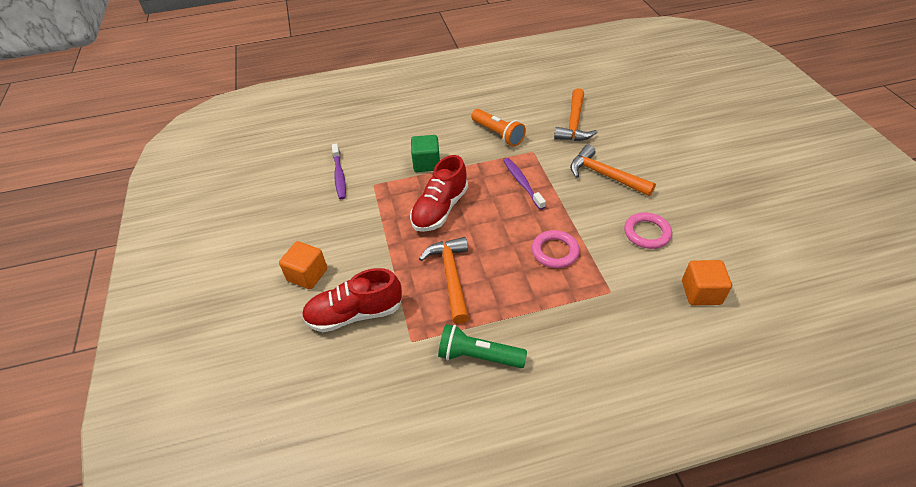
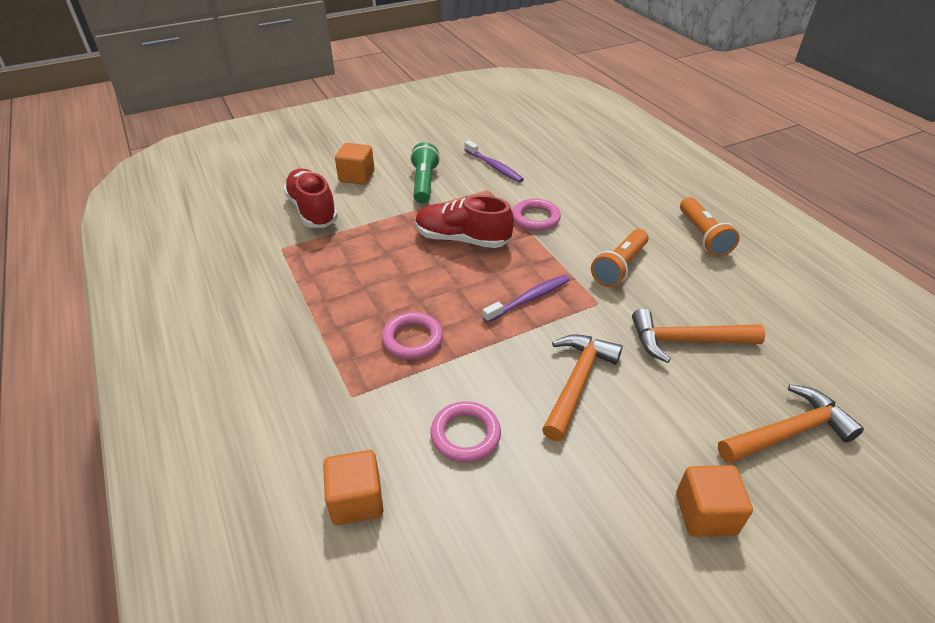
camera: 75 degrees right, 5 degrees down
purple toothbrush [332,143,346,200] -> purple toothbrush turned 105 degrees counterclockwise [464,140,524,183]
green cube [411,135,440,172] -> pink ring [512,199,561,231]
orange hammer [419,237,469,324] -> orange hammer moved to [718,385,864,464]
green flashlight [438,324,527,368] -> green flashlight moved to [410,142,440,204]
none -> orange cube [676,465,753,537]
none -> orange flashlight [680,197,740,257]

